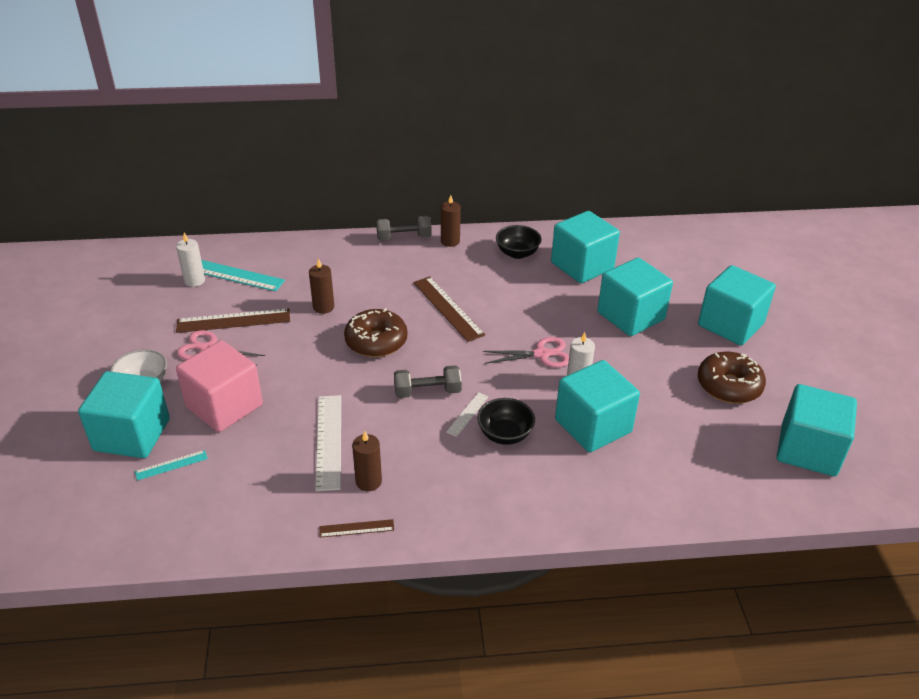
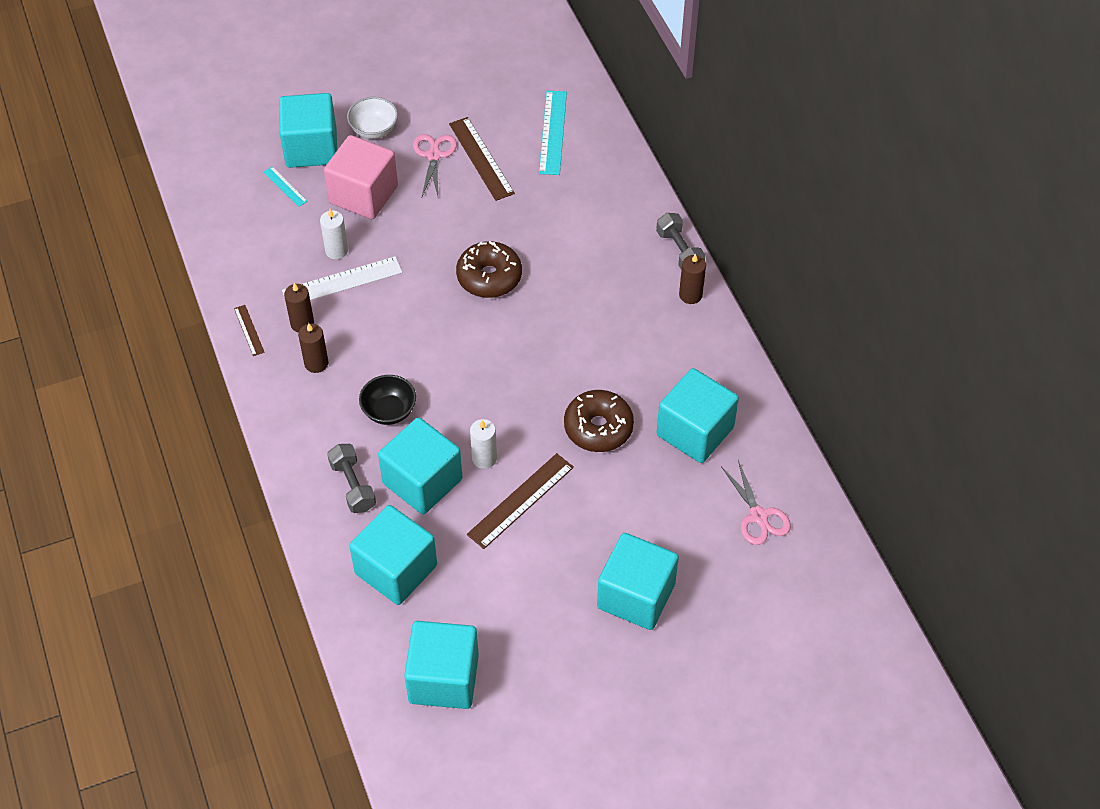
camera: 75 degrees right, 15 degrees up
white candle [176,233,205,287] -> white candle moved to [320,209,348,259]
brown candle [309,258,334,314] -> brown candle moved to [298,323,328,373]
grey dumbbell [394,365,462,398] -> grey dumbbell moved to [327,444,376,513]
brown ruler [413,276,485,342] -> brown ruler moved to [467,453,574,549]
white ruler [446,392,489,437] -> none
pink scissors [483,337,569,368] -> pink scissors moved to [721,460,791,545]
black bowl [496,225,542,259] -> none
turquoise cube [597,258,673,336] -> turquoise cube moved to [349,505,437,605]
brown donut [698,351,766,403] -> brown donut moved to [564,390,634,452]

